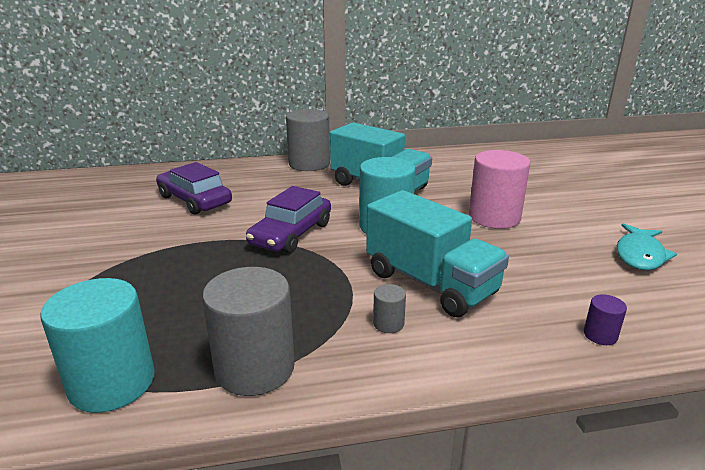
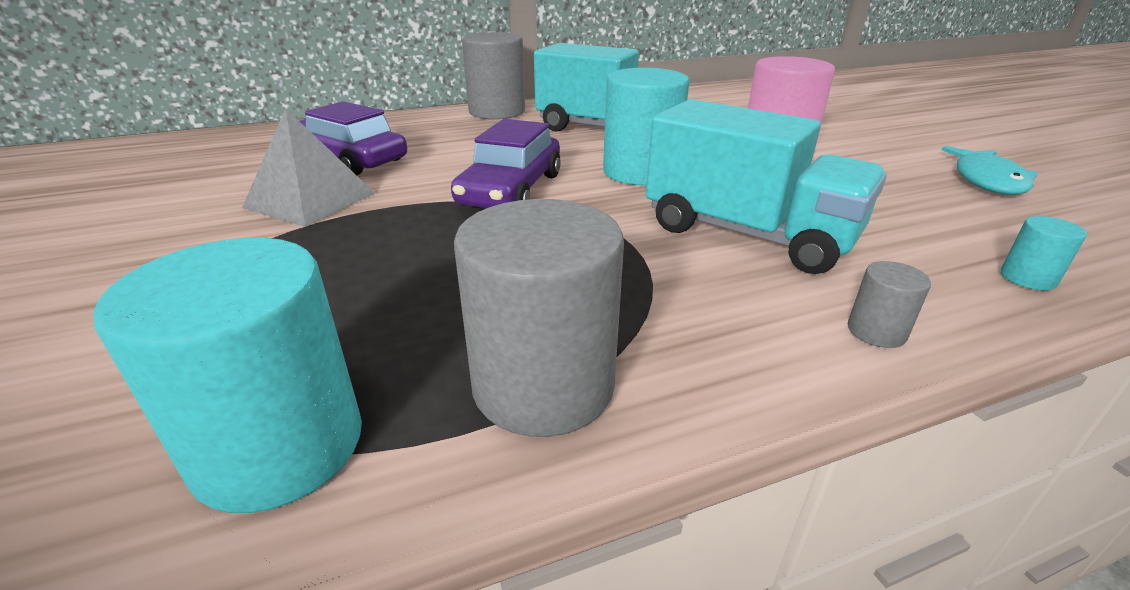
camera: 10 degrees left, 5 degrees up
grey cylinder [373,284,406,333] -> grey cylinder moved to [848,261,931,348]
purple cylinder [584,294,627,345] -> turquoise cylinder [1001,216,1087,290]
none -> grey pyramid [242,108,375,227]

